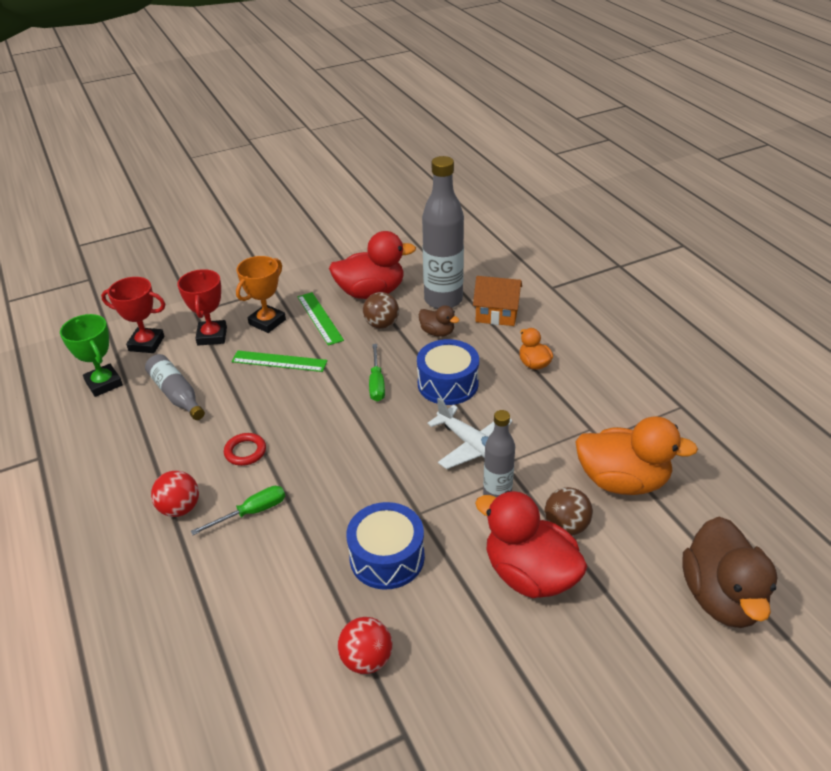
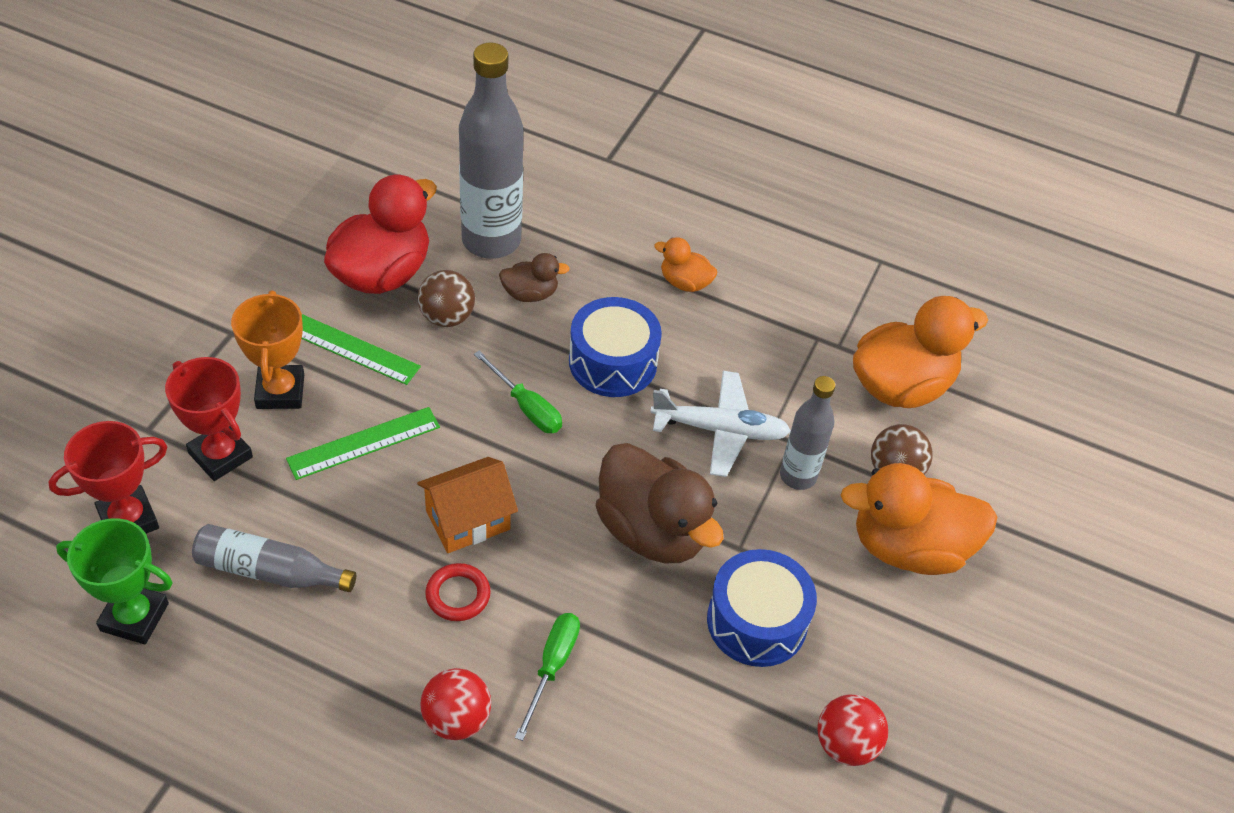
camera: 45 degrees left, 10 degrees up
orange house [473,276,522,326] -> orange house moved to [417,457,518,553]
red duck [475,491,588,598] -> orange duck [840,463,997,575]
brown duck [682,517,777,628] -> brown duck moved to [596,443,724,563]

